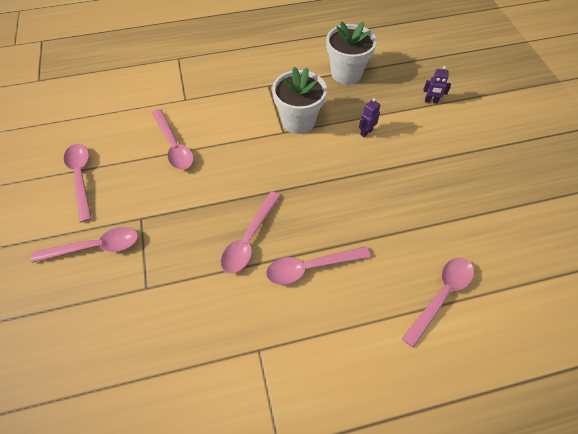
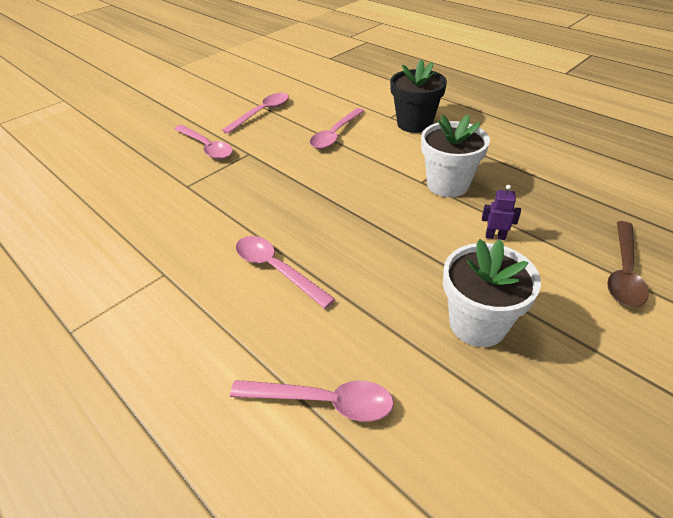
camera: 60 degrees right, 15 degrees down
pink spoon [221,191,280,274] -> none
white flower pot [326,21,377,85] -> white flower pot moved to [443,239,541,347]
purple robot [423,66,451,104] -> brown spoon [607,221,649,307]
none -> black flower pot [390,59,447,133]

